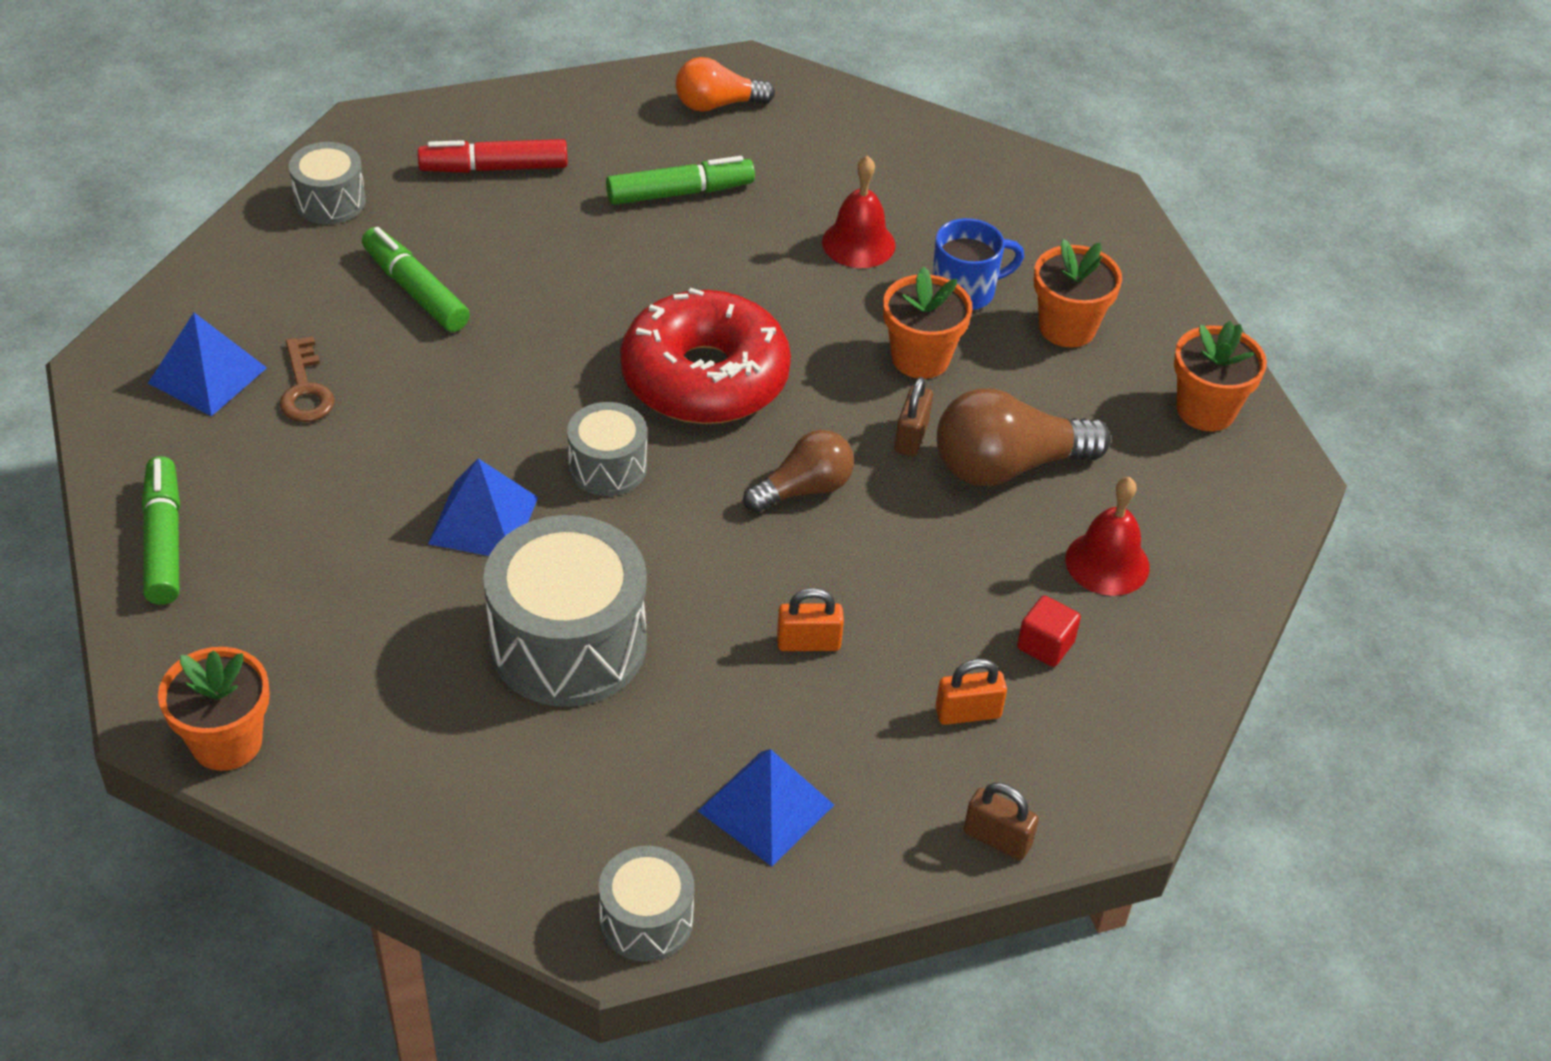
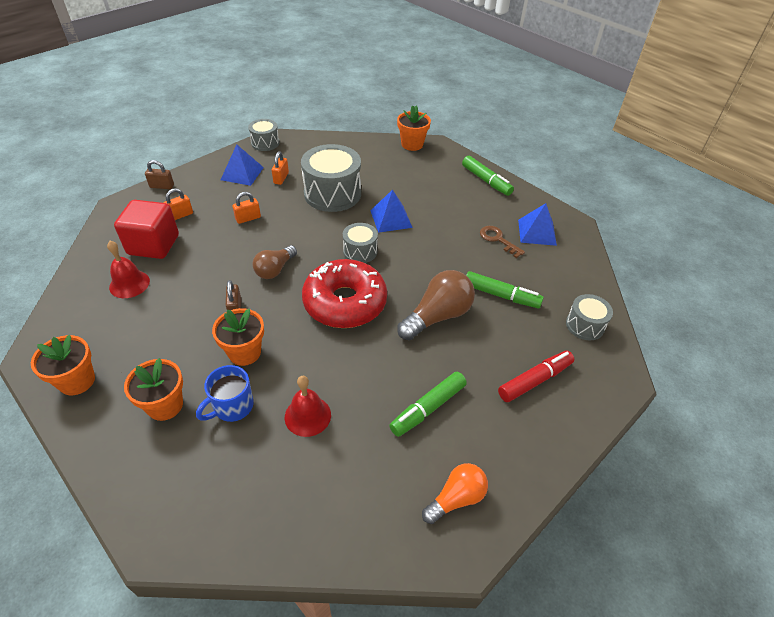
camera: 155 degrees right, 0 degrees up
brown light bulb [937,388,1111,486] -> brown light bulb moved to [397,270,475,340]
red cube [1017,596,1081,667] -> red cube [114,200,179,259], size x2.18
none -> orange padlock [272,151,289,185]

